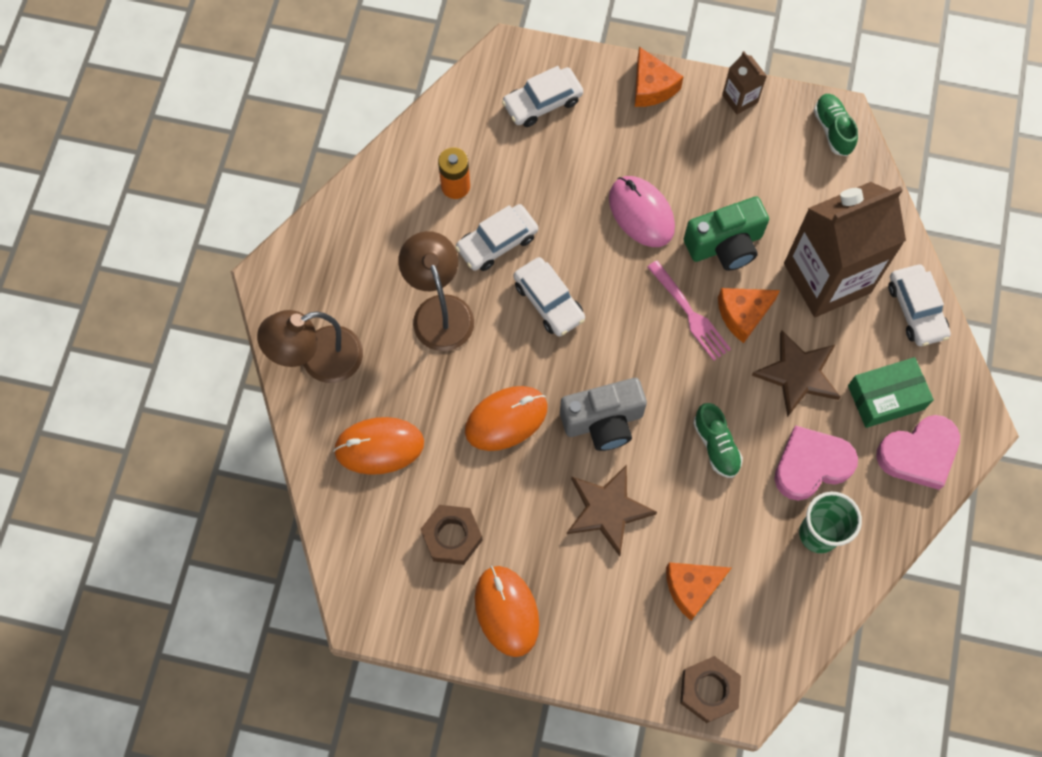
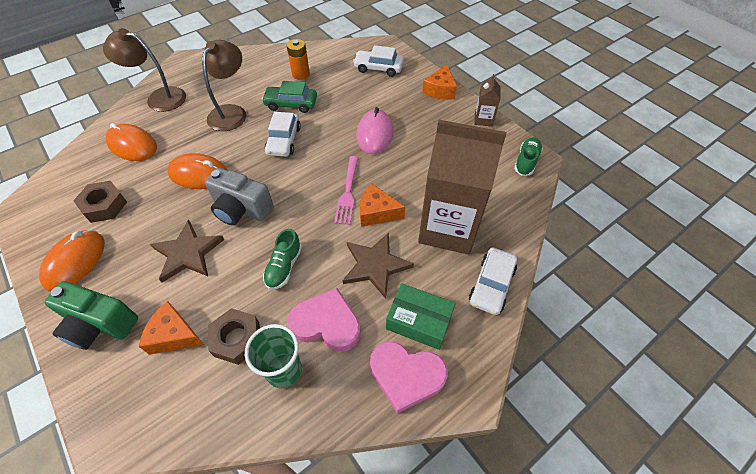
camera: 40 degrees right, 15 degrees down
white car [455,204,538,271] -> green car [262,81,317,113]
brown nut [680,656,741,723] -> brown nut moved to [208,308,260,365]
green camera [684,196,769,271] -> green camera moved to [44,281,138,350]

